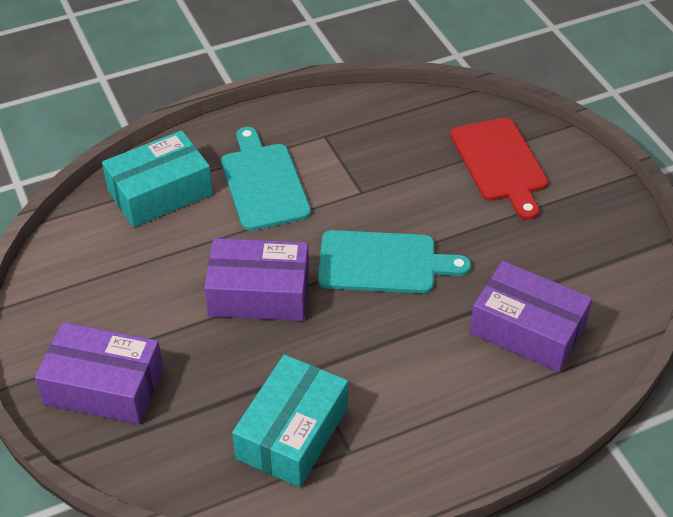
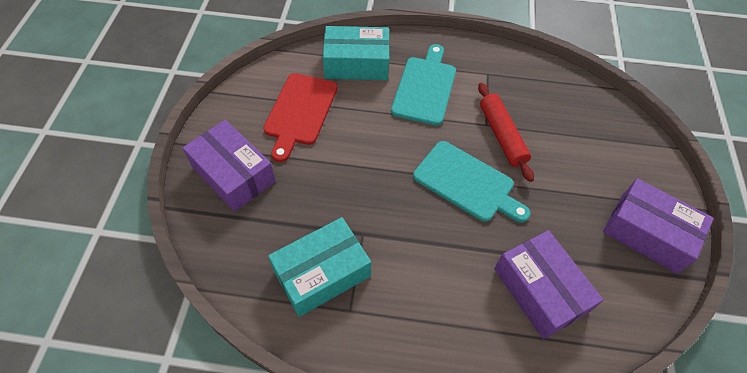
camera: 30 degrees right, 10 degrees up
purple box [204,238,309,321] -> purple box moved to [603,178,714,274]
red cutting board [450,118,548,220] -> red cutting board moved to [263,73,338,162]
none -> red rolling pin [478,83,534,182]

